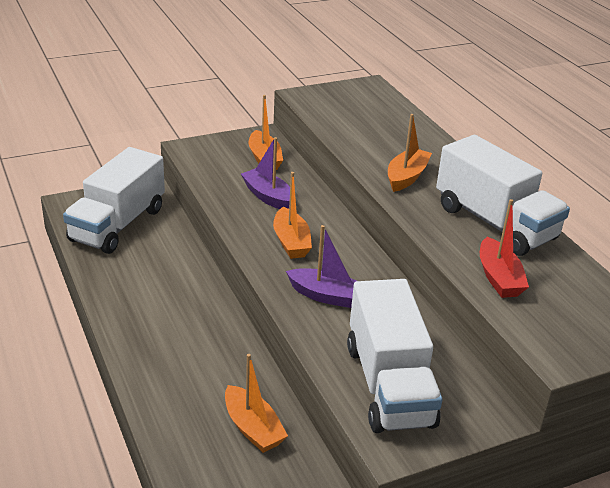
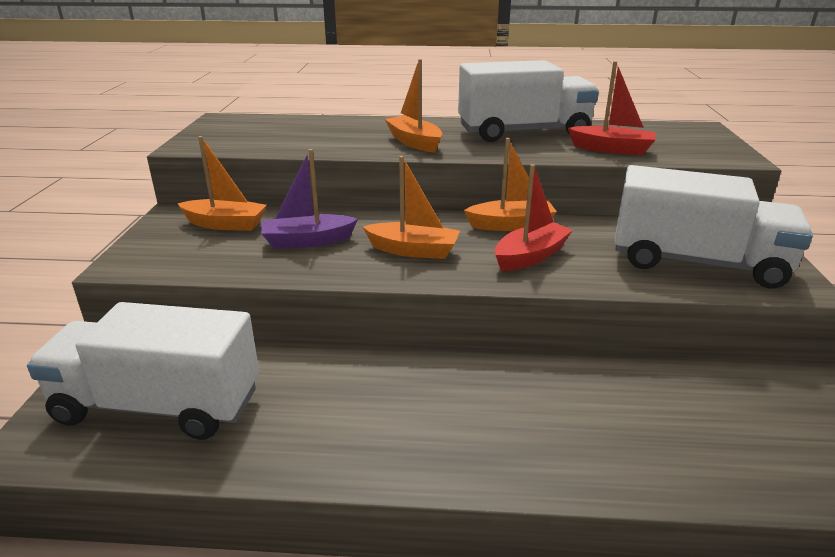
camera: 60 degrees left, 5 degrees down
white truck [63,147,165,254] -> white truck turned 135 degrees clockwise [27,302,259,440]
orange boat [225,354,288,453] -> orange boat moved to [464,138,557,231]
purple boat [286,225,357,308] -> red boat [495,164,573,271]

